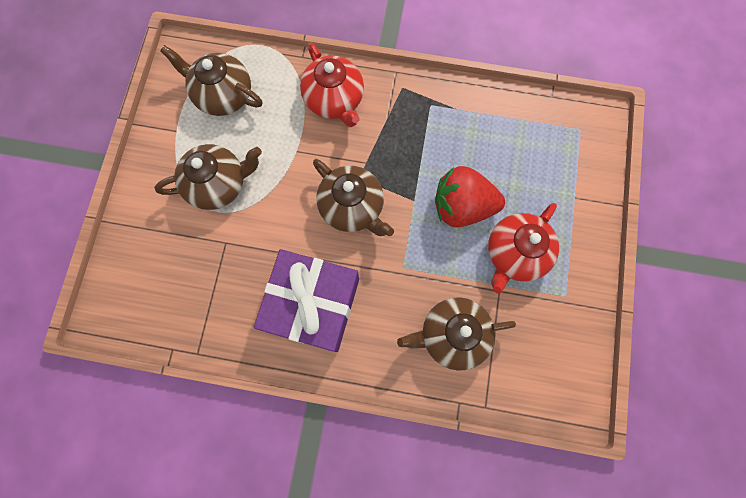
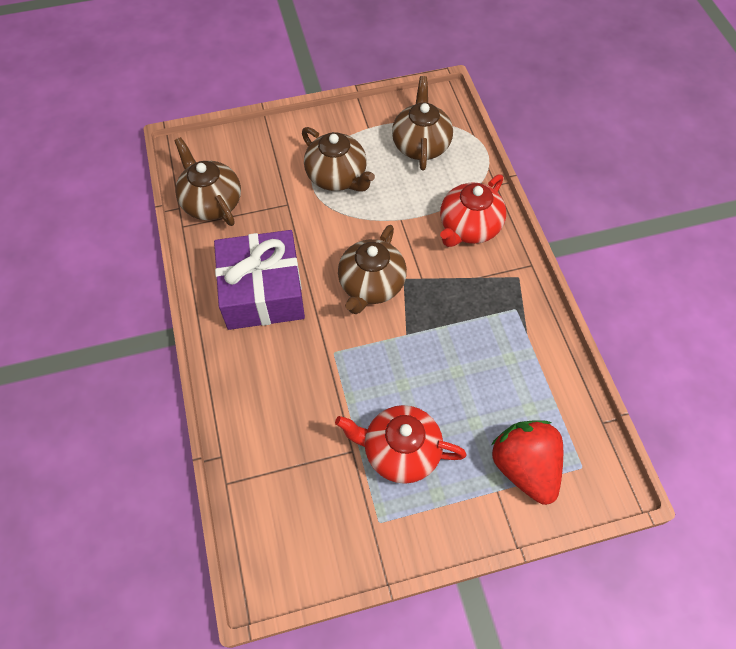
camera: 65 degrees right, 15 degrees down
brown teapot [397,297,516,371] -> brown teapot moved to [174,137,241,226]
red strawberry [435,166,505,227] -> red strawberry moved to [491,420,563,505]

